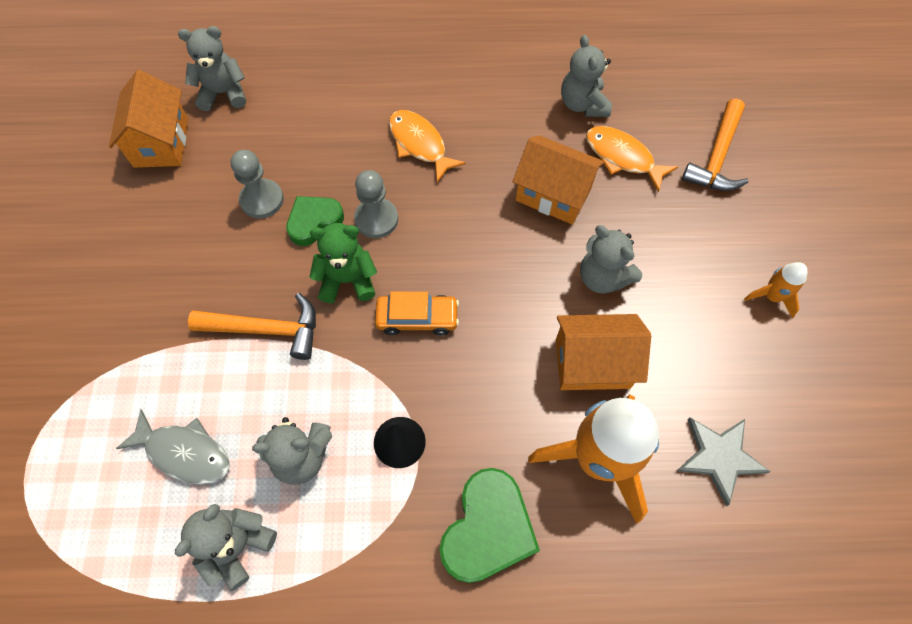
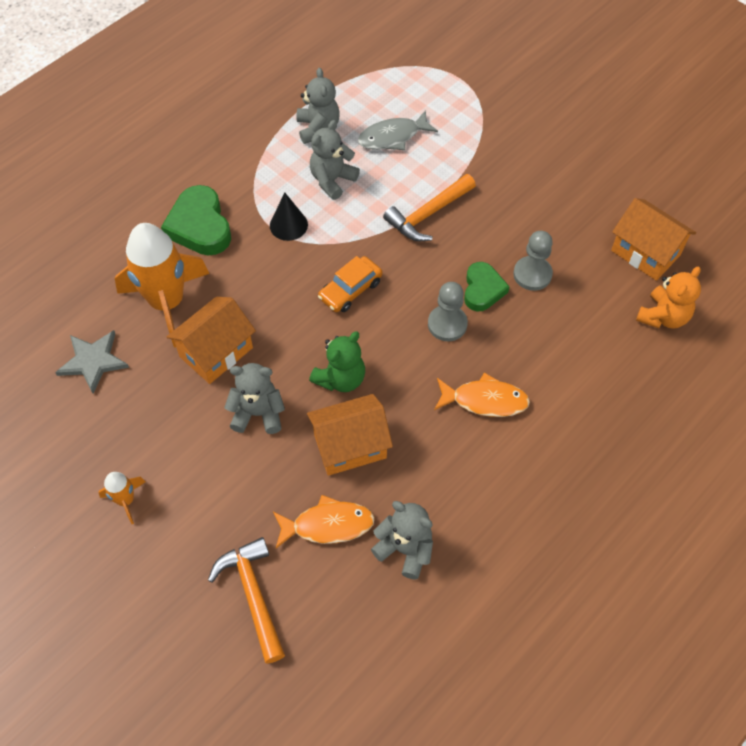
camera: 135 degrees right, 5 degrees down
grey teddy bear [178,26,246,111] -> orange teddy bear [636,267,701,329]
green teddy bear [309,223,377,303] -> green teddy bear moved to [309,331,365,392]

